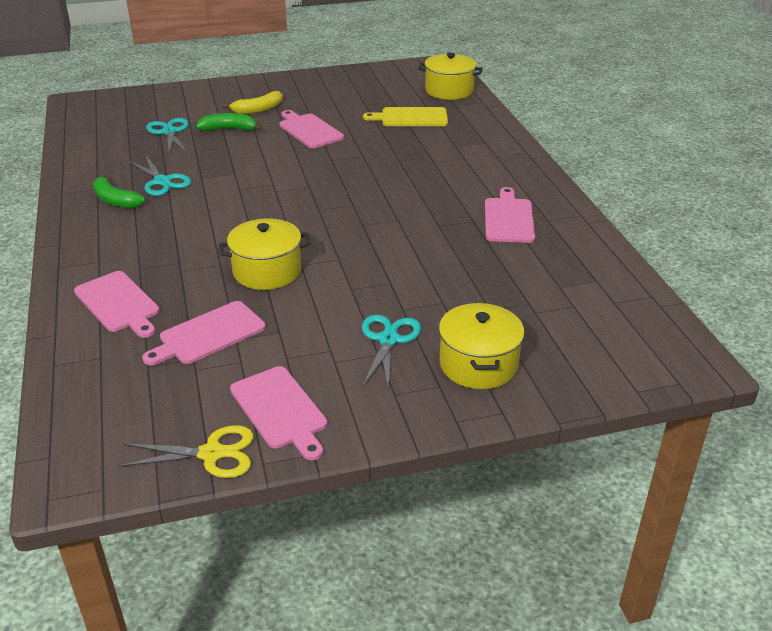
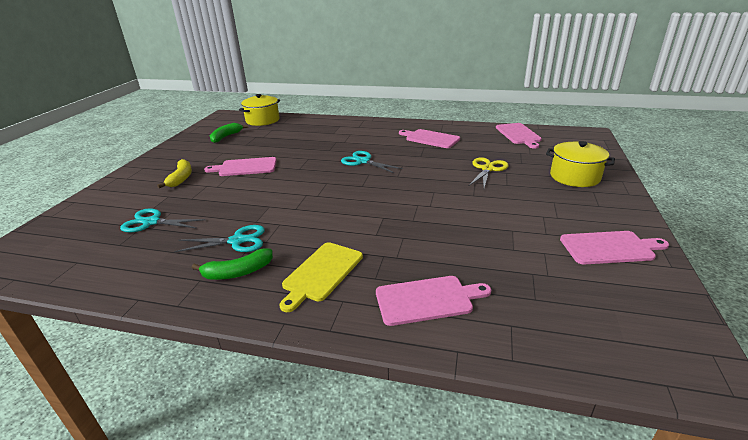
camera: 60 degrees left, 5 degrees down
yellow scissors [118,425,254,478] -> yellow scissors moved to [468,157,509,188]
pink cutting board [142,301,266,365] -> pink cutting board moved to [496,123,542,149]
green banana [196,113,262,131] -> green banana moved to [210,123,248,143]
yellow pot [219,218,311,290] -> none
turquoise scissors [362,315,421,389] -> turquoise scissors moved to [341,151,403,173]
yellow cutting board [363,107,448,126] -> yellow cutting board moved to [279,242,363,312]

